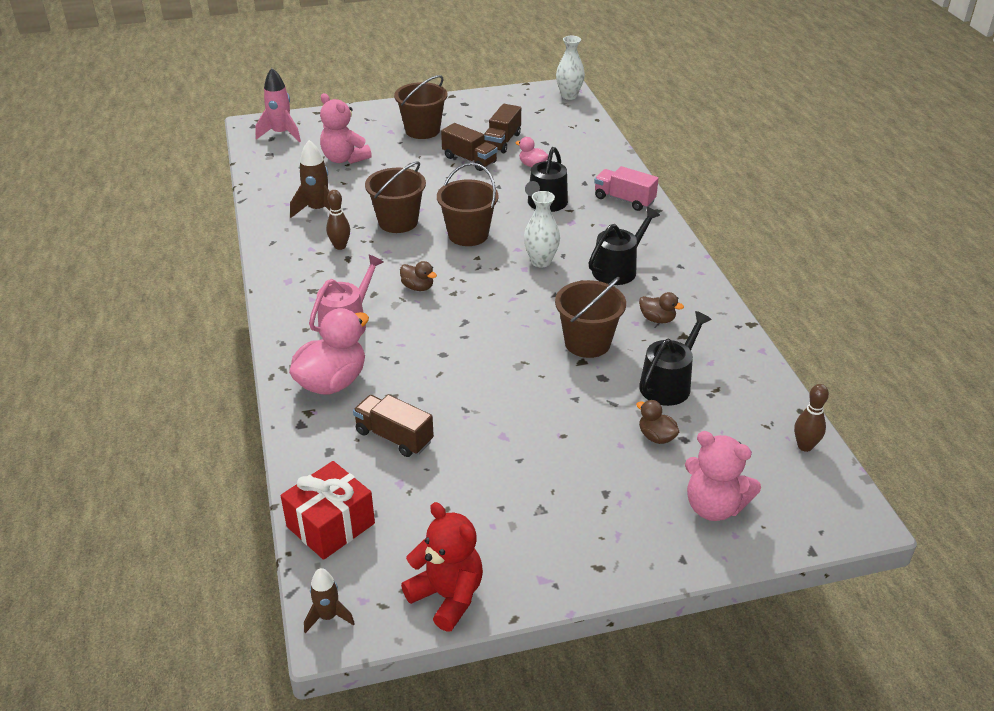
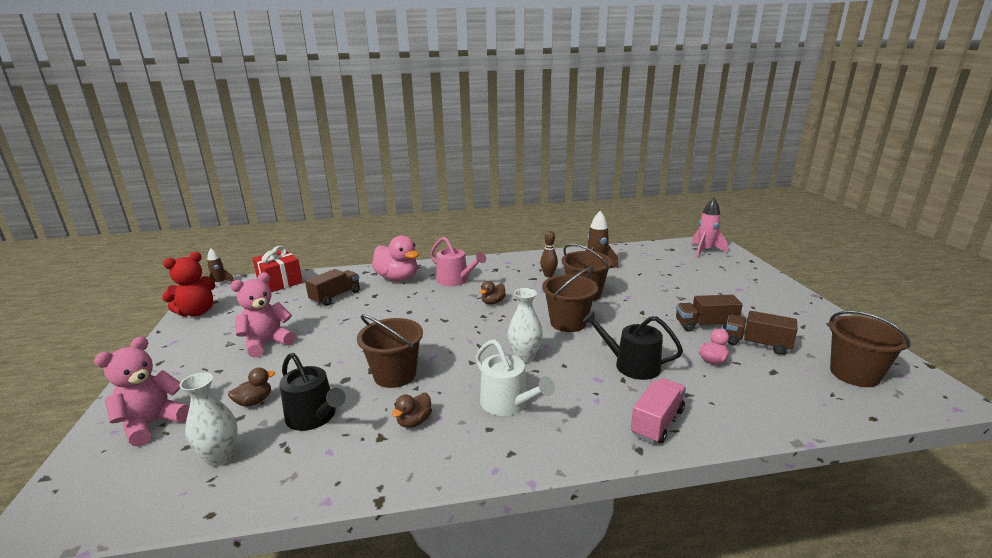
camera: 95 degrees right, 15 degrees down
pink teddy bear [320,93,372,164] -> pink teddy bear moved to [230,272,296,358]
brown bucket [394,75,448,139] -> brown bucket moved to [829,311,910,387]
brown truck [441,123,498,171] -> brown truck turned 45 degrees clockwise [676,295,743,332]
white vase [556,36,585,100] -> white vase moved to [180,372,238,467]
black watering can [588,207,660,285] -> white watering can [475,339,555,416]
brown bowling pin [794,384,829,452] -> none

